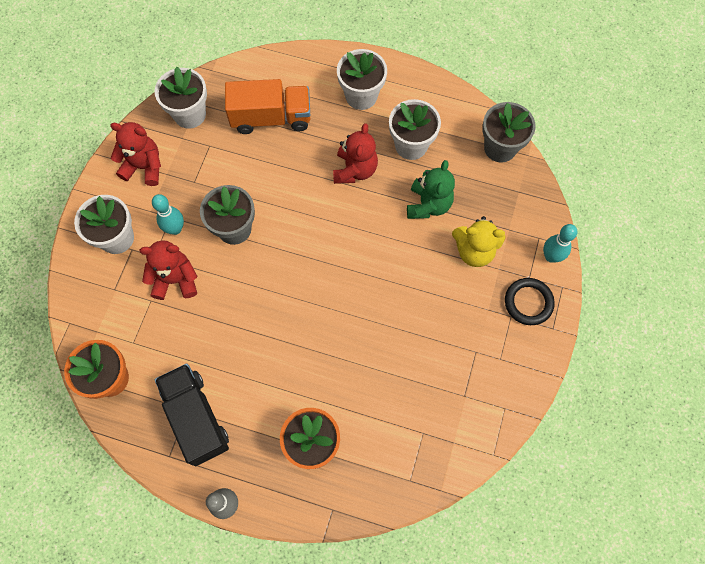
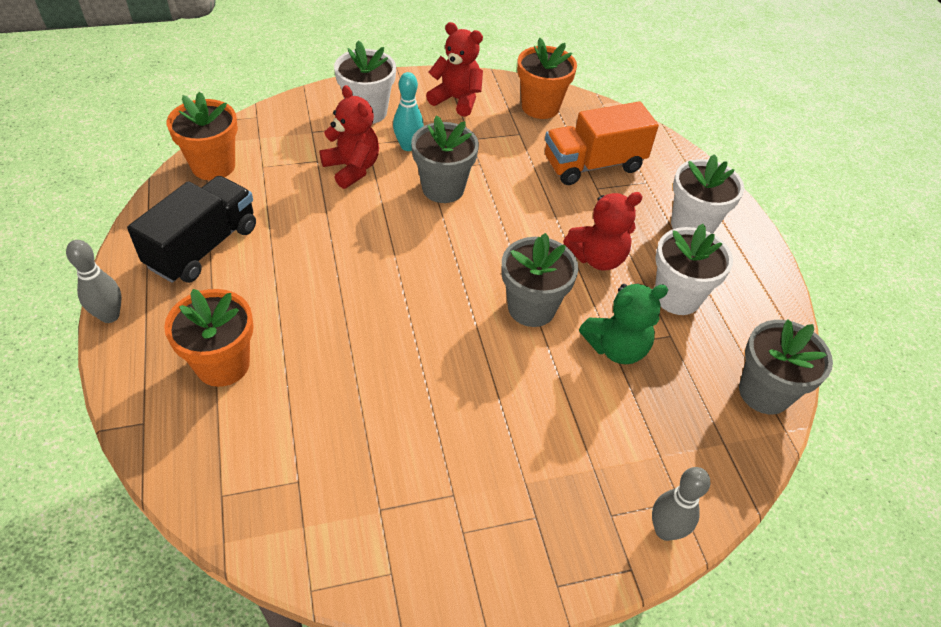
camera: 55 degrees right, 20 degrees down
red teddy bear [110,122,161,186] -> red teddy bear turned 45 degrees counterclockwise [426,22,483,117]
white flower pot [155,67,207,129] -> orange flower pot [517,38,577,119]
orange truck [225,79,310,134] -> orange truck turned 105 degrees clockwise [545,101,659,185]
yellow teddy bear [452,216,506,267] -> none
black ring [505,278,555,325] -> none
turquoise bowling pin [543,224,578,263] -> grey bowling pin [652,467,710,541]
none -> grey flower pot [502,233,578,327]

